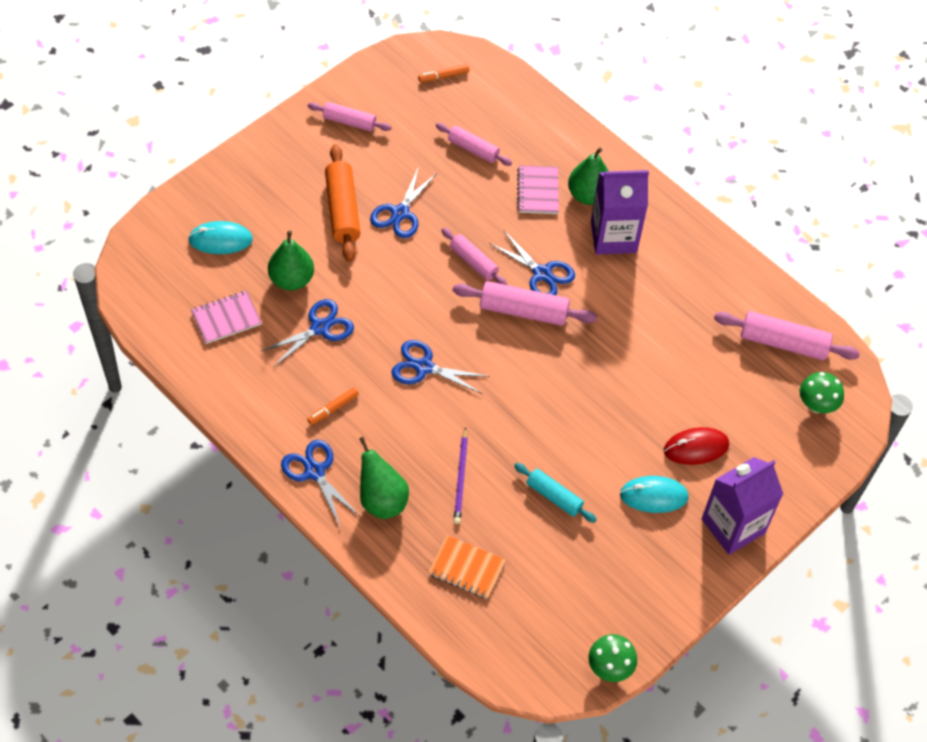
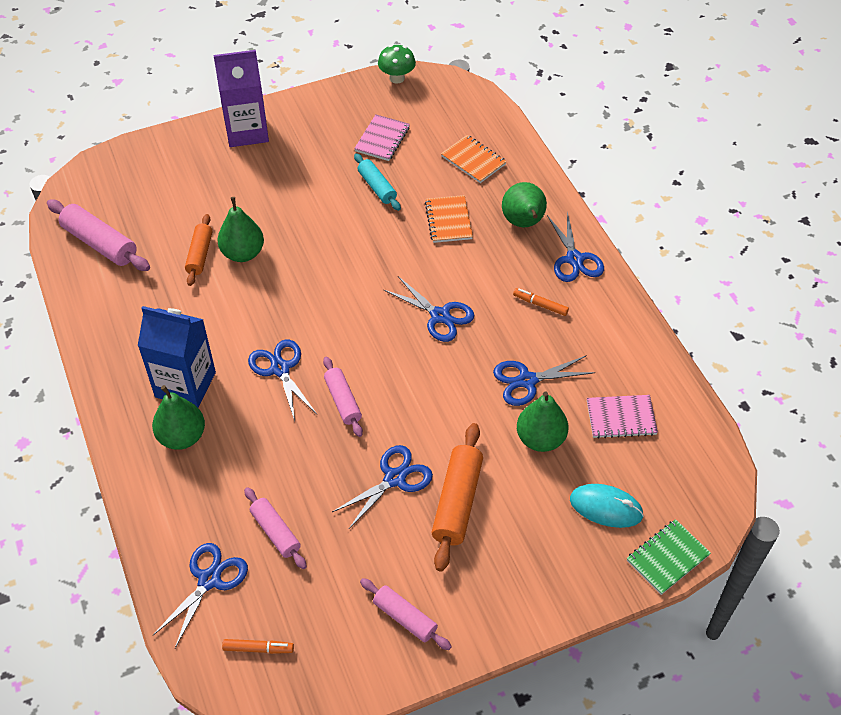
camera: 155 degrees left, 5 degrees down
orange marker [307,387,359,425] -> orange marker turned 135 degrees counterclockwise [513,288,569,316]
pink rolling pin [452,281,597,326] -> none
purple pencil [453,427,468,524] -> orange notebook [425,195,473,243]
pink notebook [517,165,559,214] -> pink notebook moved to [354,114,410,161]
purple carton [591,170,649,254] -> blue carton [138,306,216,408]
turquoise mouse [620,476,689,513] -> none
red mouse [664,427,729,465] -> none
green mushroom [800,372,844,413] -> none
none -> blue scissors [153,543,248,648]
none -> orange rolling pin [185,214,212,286]
none -> green pear [217,197,264,262]
none -> green notebook [627,519,711,595]

